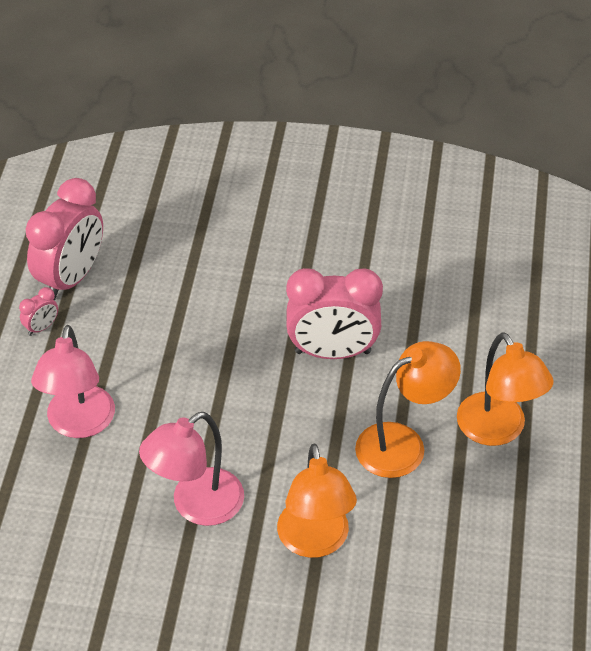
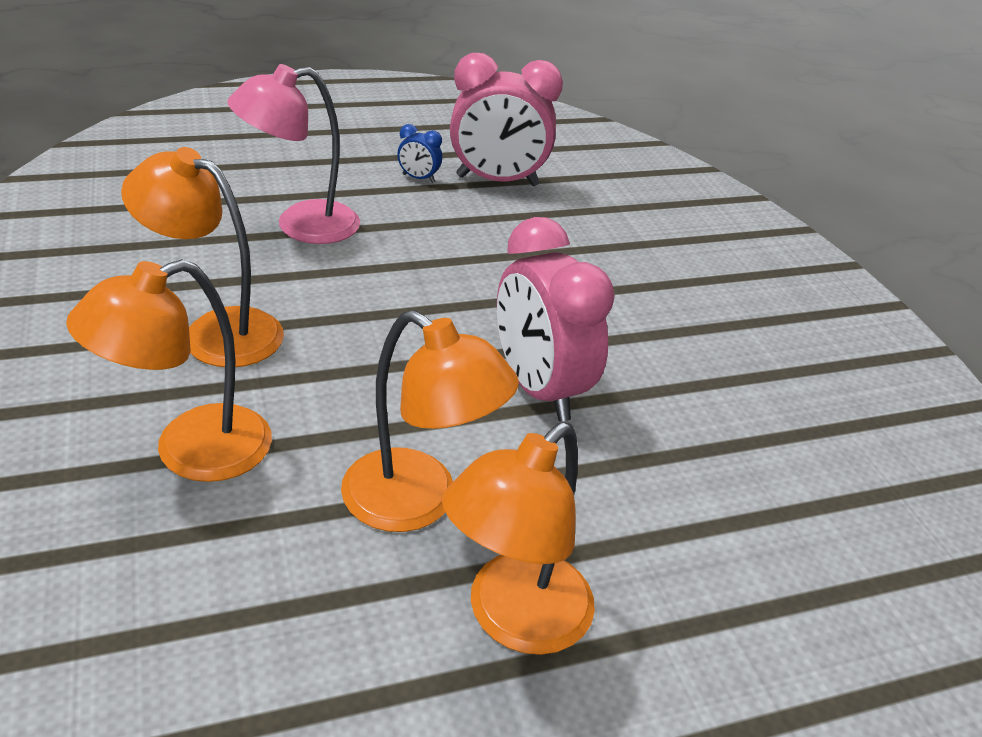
camera: 60 degrees right, 10 degrees down
pink clock [19,287,58,336] -> blue clock [397,124,442,183]
pink lamp [139,412,244,526] -> orange lamp [121,147,284,367]

